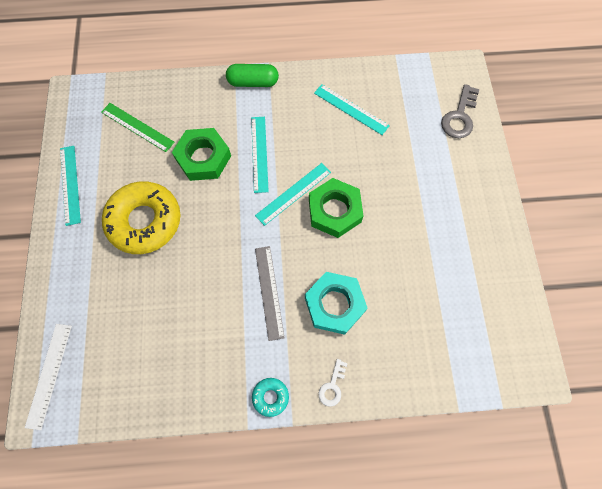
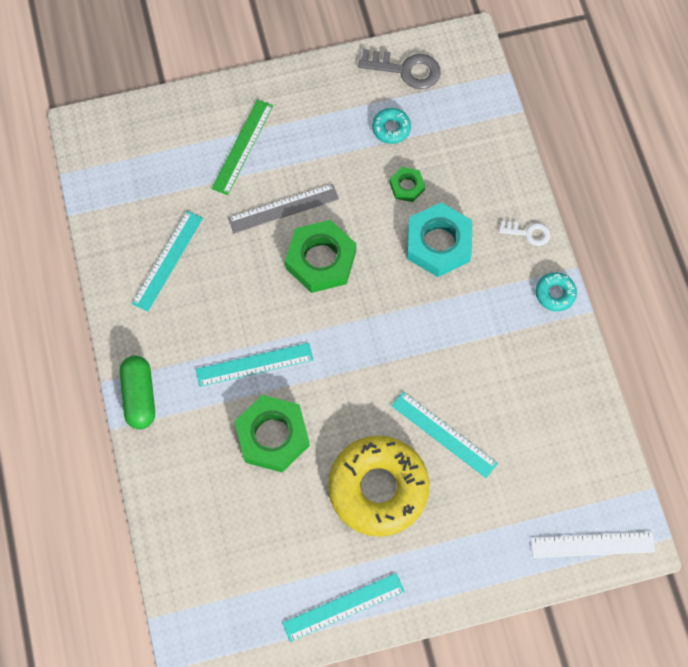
camera: 100 degrees left, 0 degrees up
green ruler [101,103,175,152] -> green ruler moved to [211,99,273,195]
turquoise ruler [255,163,331,226] -> turquoise ruler moved to [392,392,498,478]
grey ruler [255,246,285,341] -> grey ruler moved to [228,184,339,234]
grey key [441,84,480,138] -> grey key moved to [358,49,441,89]
none -> turquoise donut [372,108,411,144]
none -> green nut [390,167,425,202]

